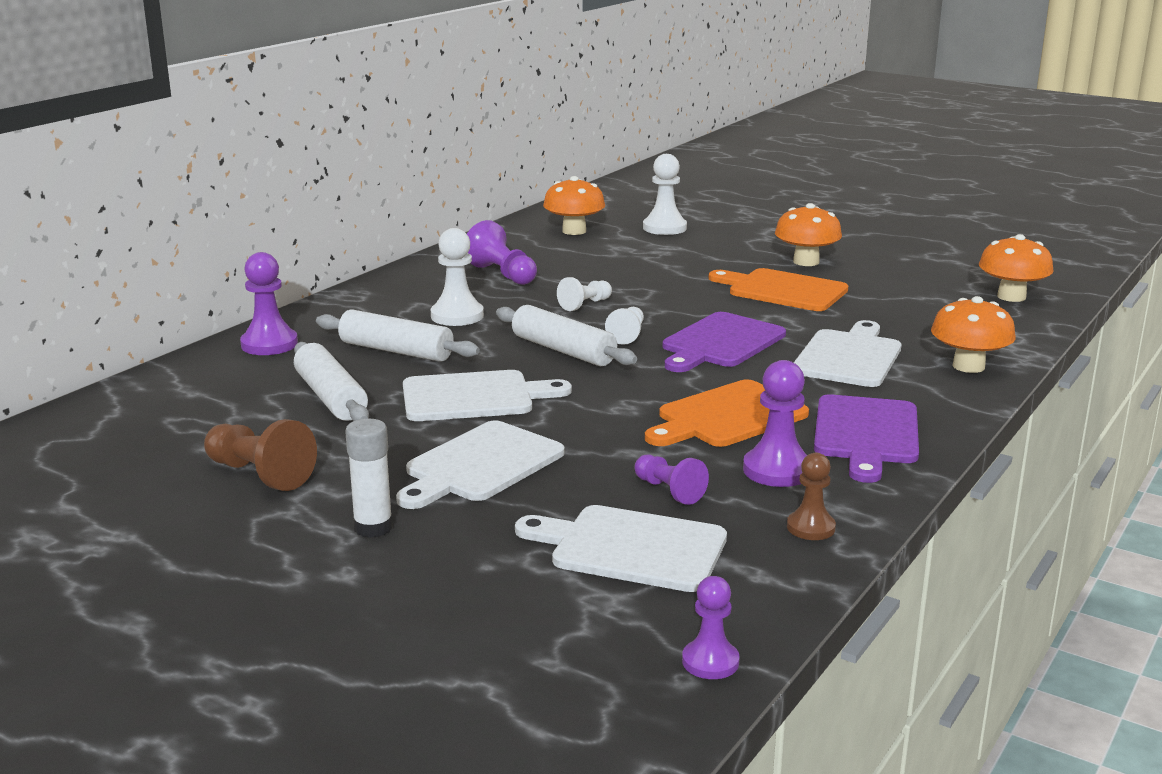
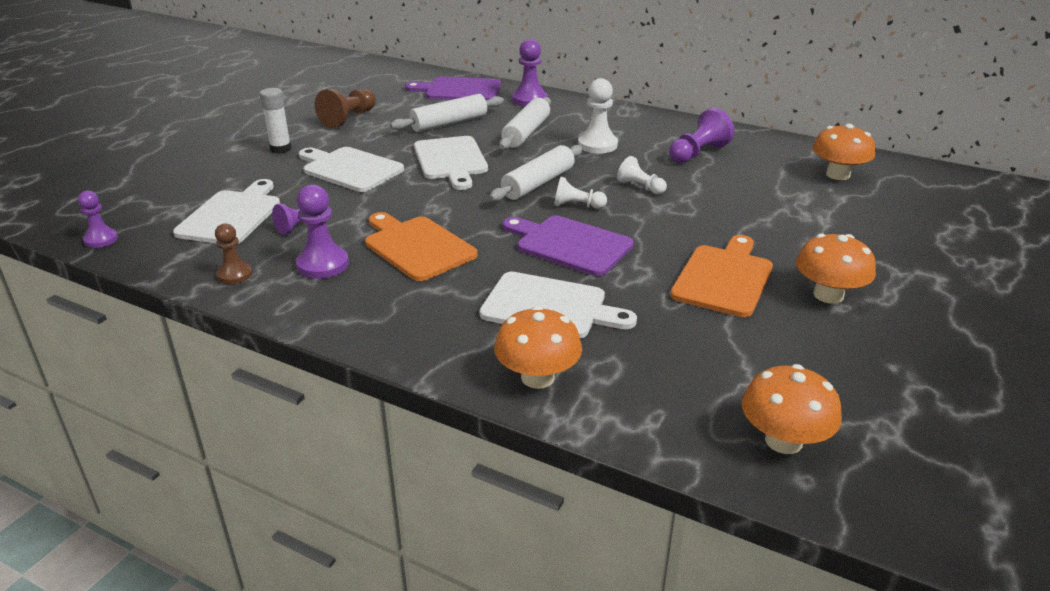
camera: 85 degrees right, 10 degrees up
white pawn [643,154,687,235] -> none
purple cutting board [814,394,919,483] -> purple cutting board moved to [405,77,501,100]

